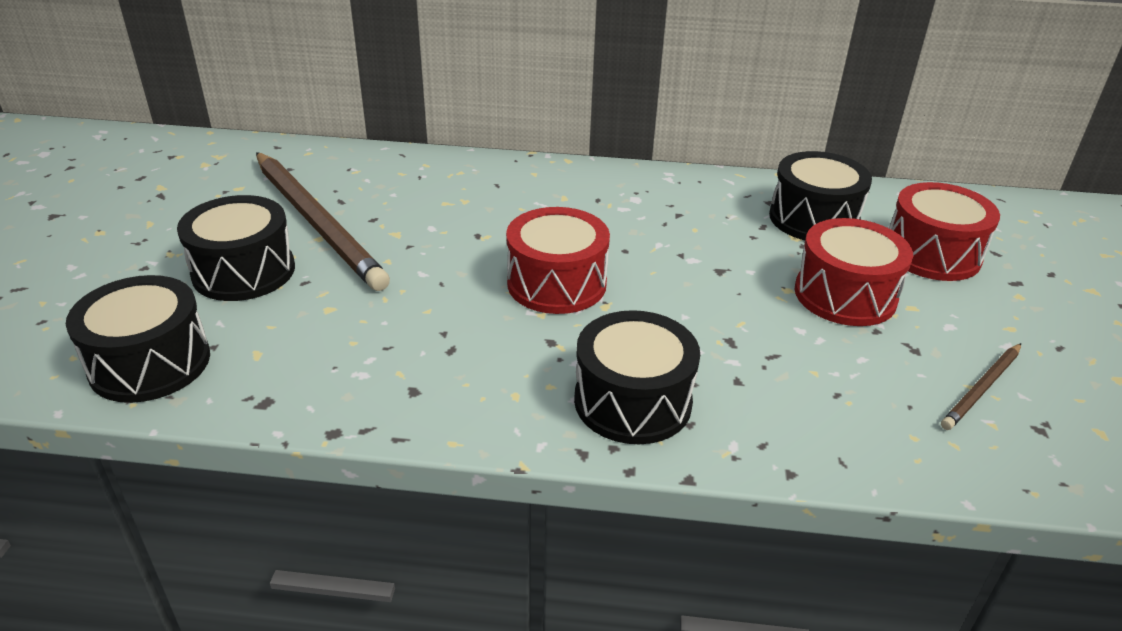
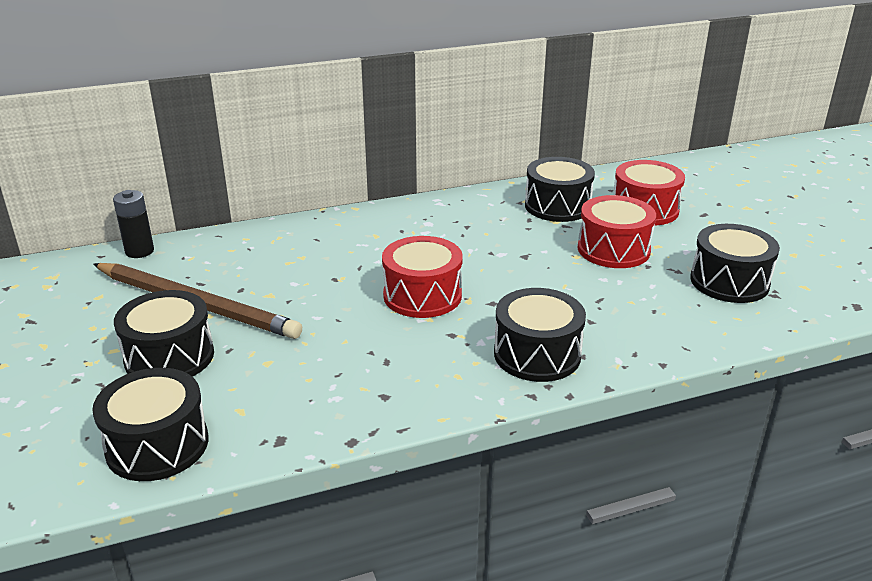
camera: 25 degrees left, 5 degrees down
brown pencil [941,343,1021,430] -> black drum [690,224,780,303]
none -> black battery [113,190,154,258]

